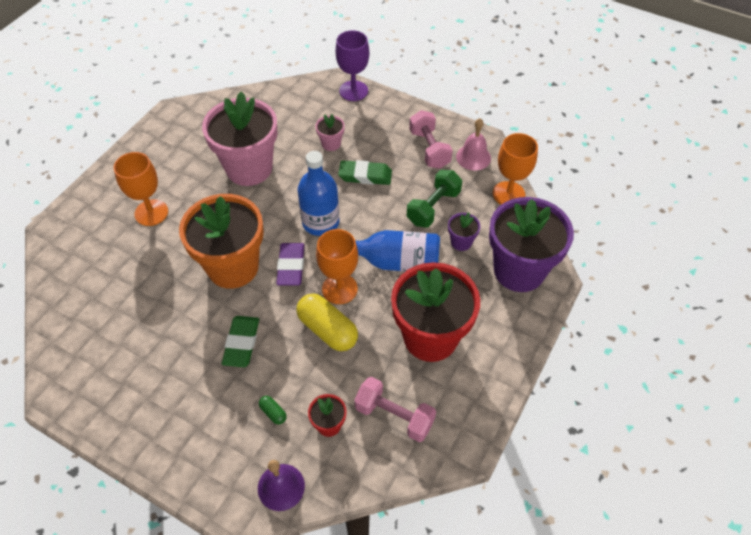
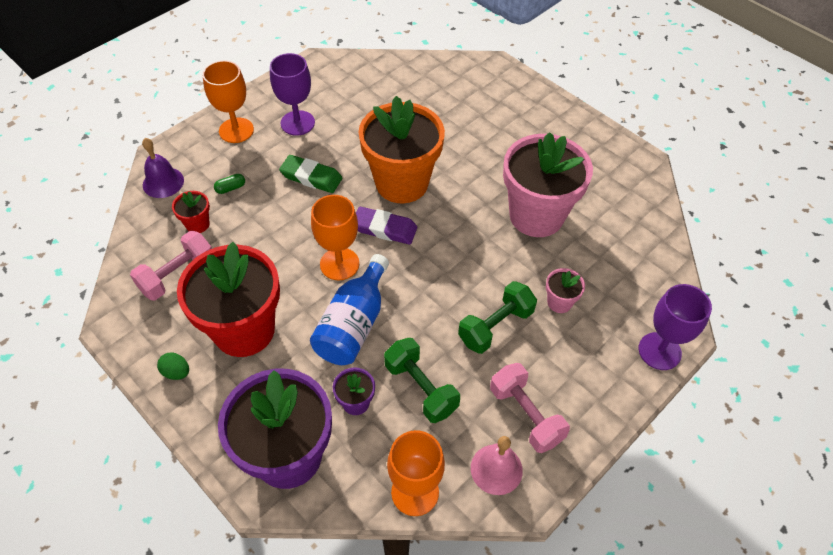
camera: 105 degrees right, 0 degrees up
orange goblet [114,152,168,226] -> orange goblet moved to [203,60,254,143]
yellow capsule [296,293,358,351] -> none
blue bottle [297,151,339,236] -> none
green eraser [338,160,392,185] -> green dumbbell [458,281,537,354]
pink dumbbell [409,110,453,169] -> pink dumbbell turned 60 degrees clockwise [490,363,570,453]
none -> green egg [157,352,189,380]
none -> purple goblet [270,53,315,136]

